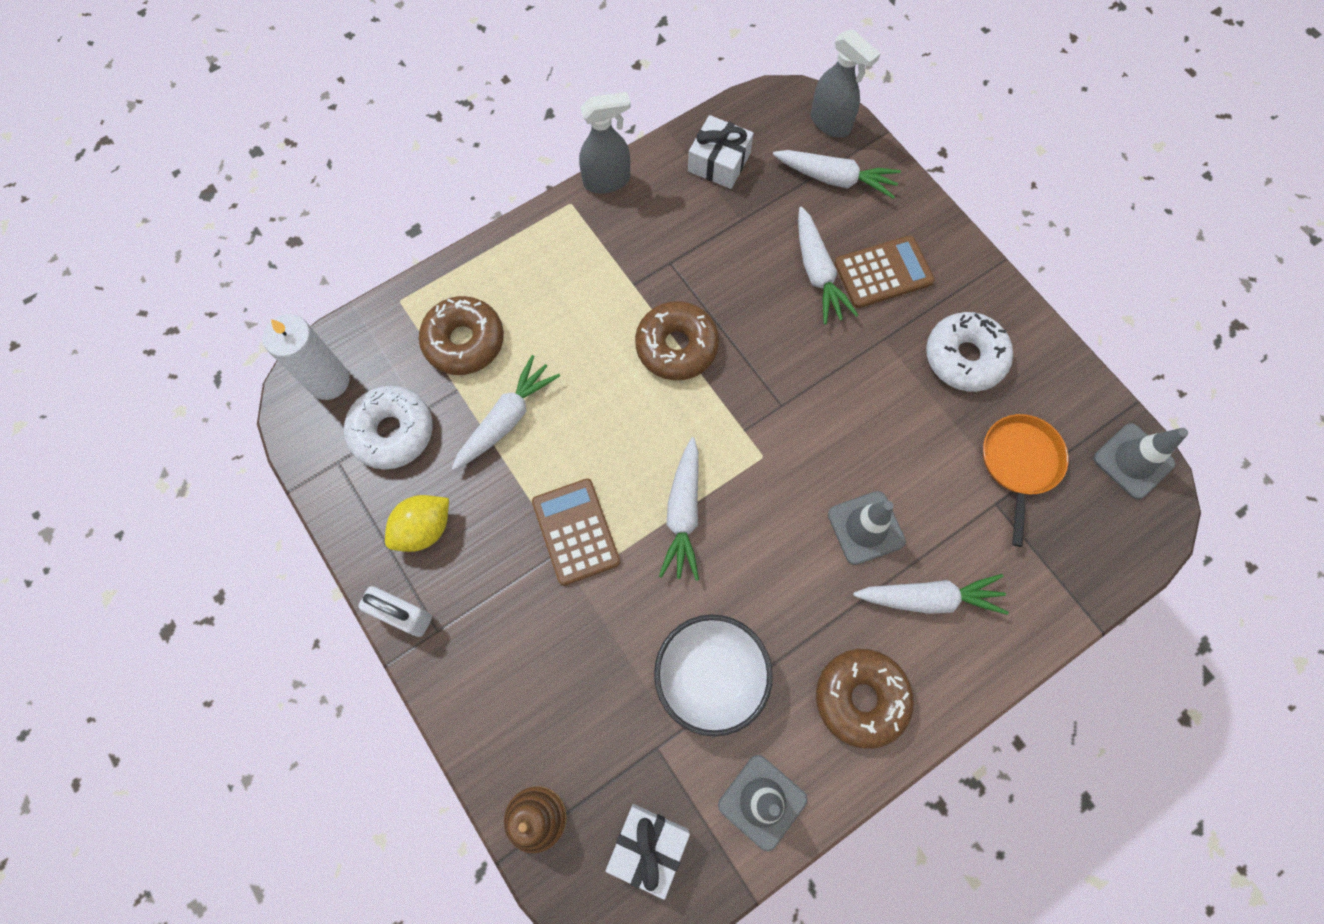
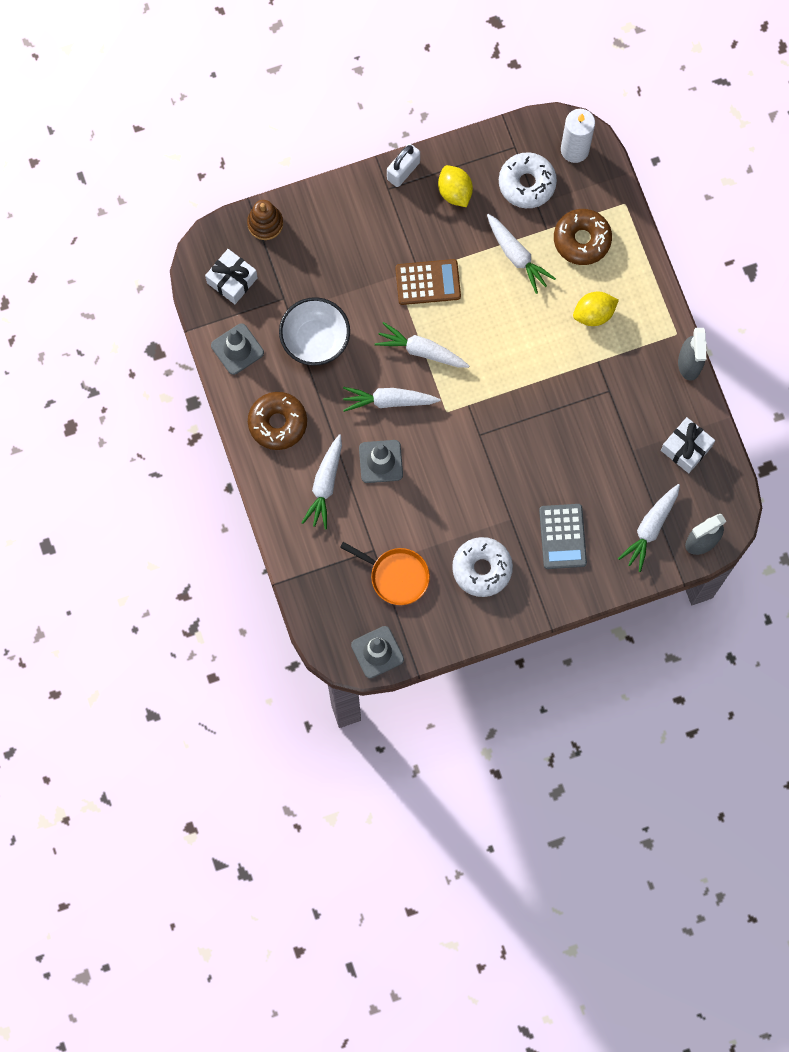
camera: 105 degrees right, 5 degrees up
brown donut [635,301,719,380] -> none
white carrot [798,206,858,325] -> white carrot moved to [343,387,440,412]
brown calculator [834,236,935,308] -> grey calculator [539,504,587,569]
none -> yellow lemon [573,292,619,326]

